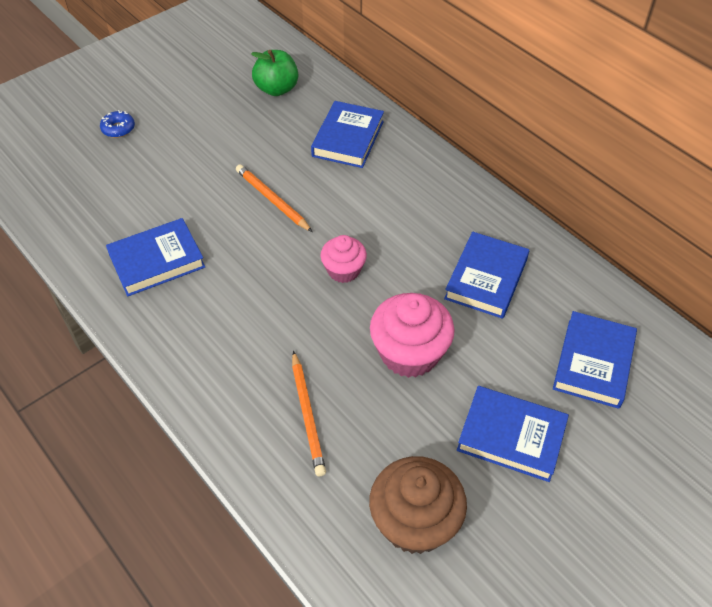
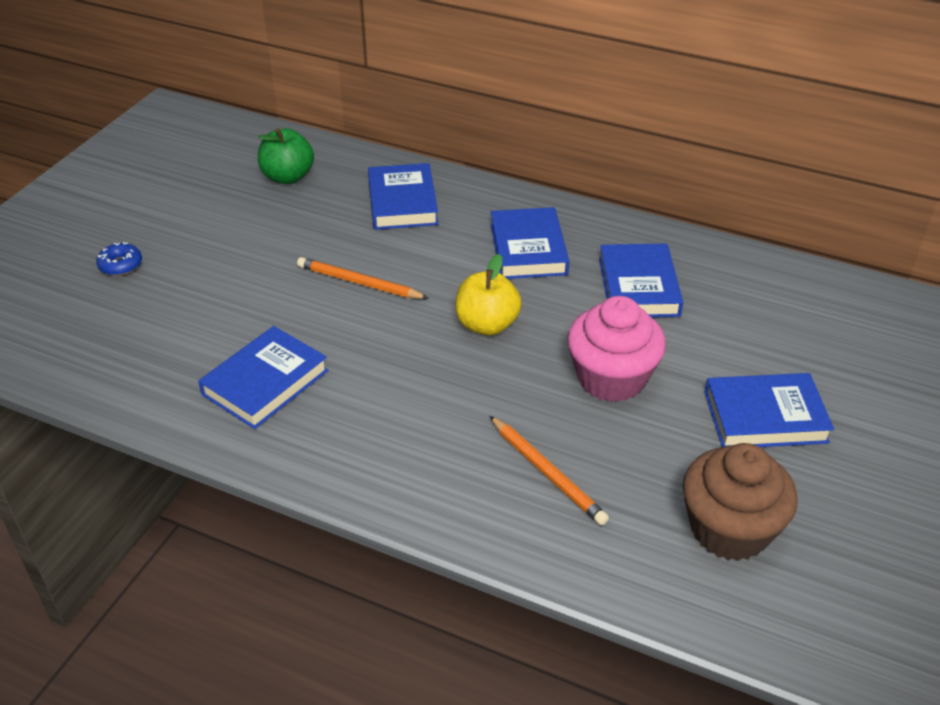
camera: 25 degrees left, 10 degrees down
pink cupcake [320,235,367,283] -> yellow apple [455,254,522,336]
blue book [553,311,637,409] -> blue book moved to [491,207,570,279]

